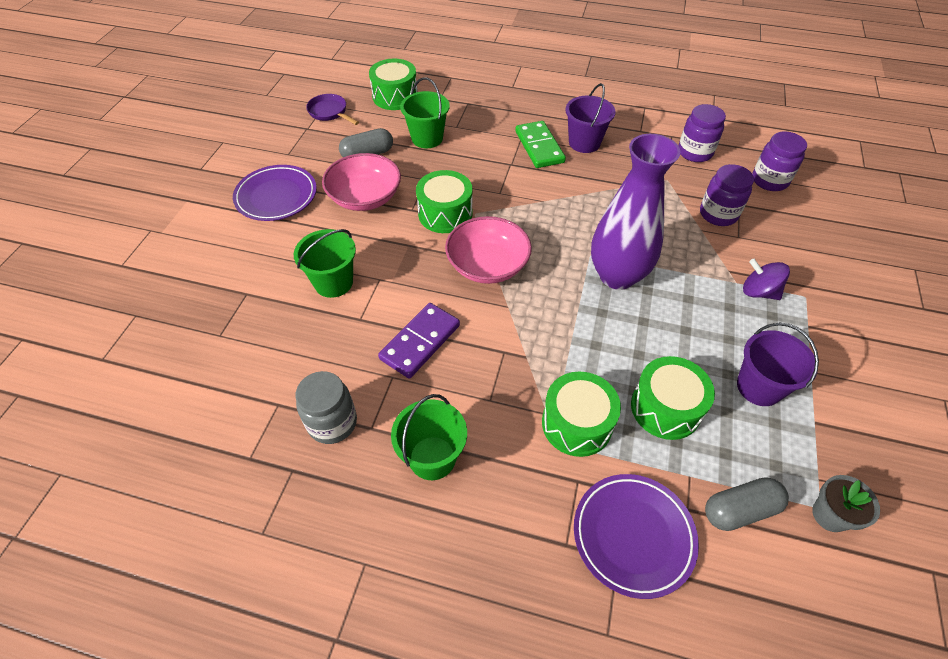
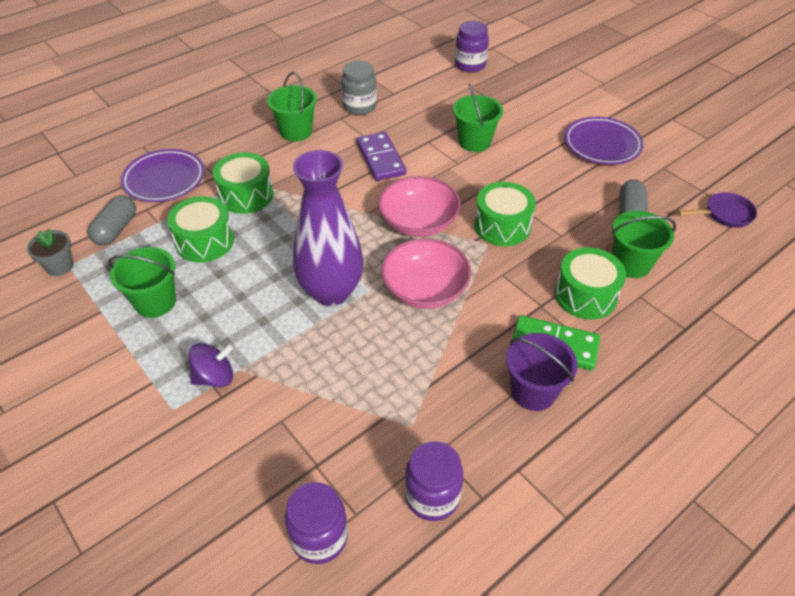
camera: 125 degrees right, 5 degrees down
pink bowl [322,153,401,211] -> pink bowl moved to [381,239,471,309]
green drum [369,59,418,110] -> green drum moved to [555,247,626,320]
purple jar [700,164,754,226] -> purple jar moved to [455,21,489,72]
purple bucket [737,323,819,406] -> green bucket [108,247,176,318]

